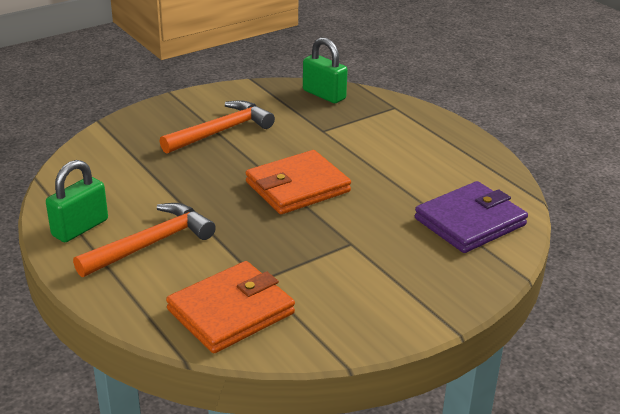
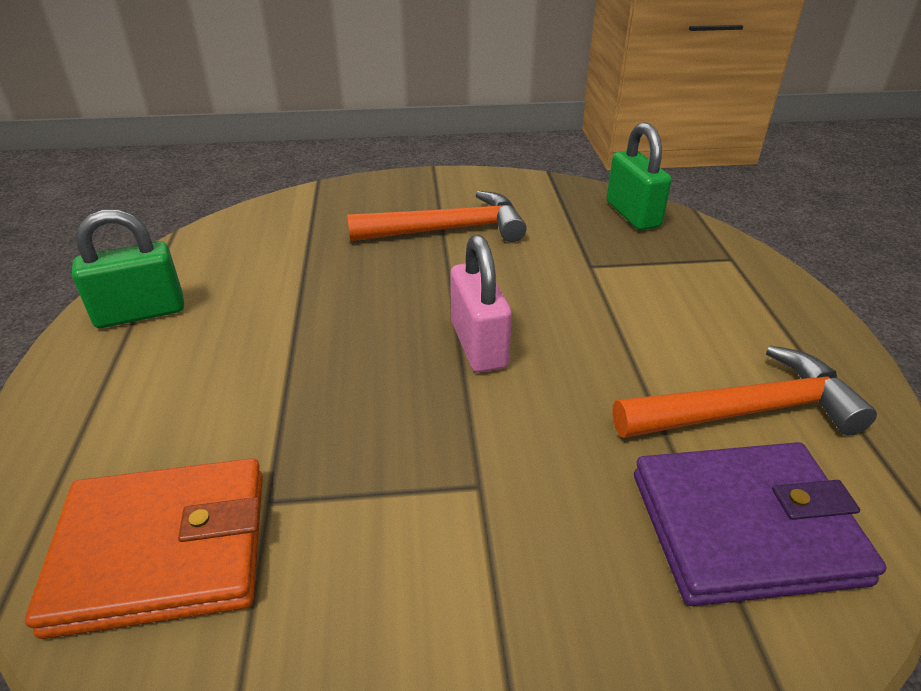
camera: 30 degrees right, 5 degrees up
orange hammer [73,203,216,277] -> orange hammer moved to [612,345,877,438]
orange wallet [245,150,351,214] -> pink padlock [450,235,512,373]

